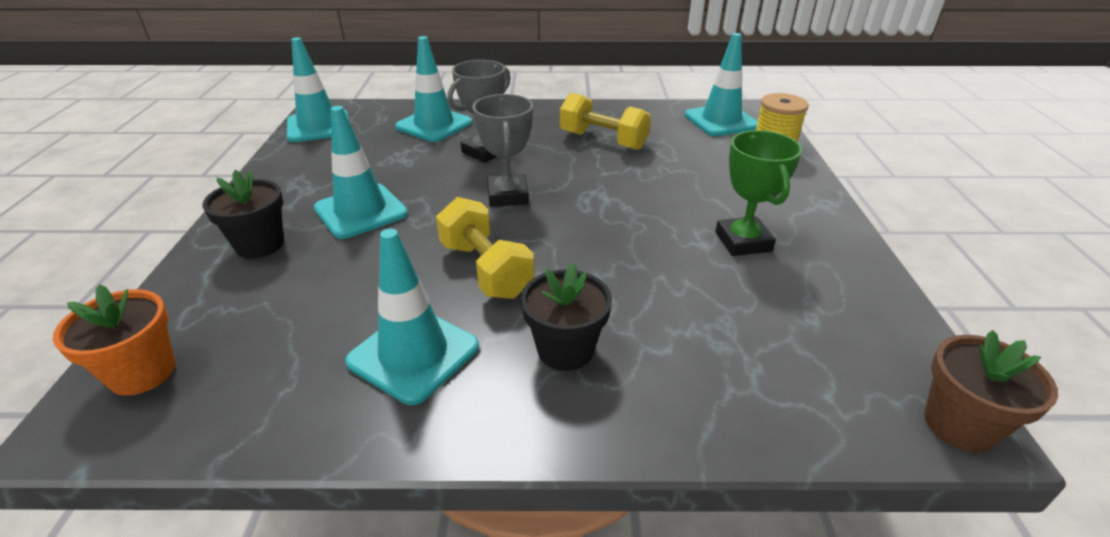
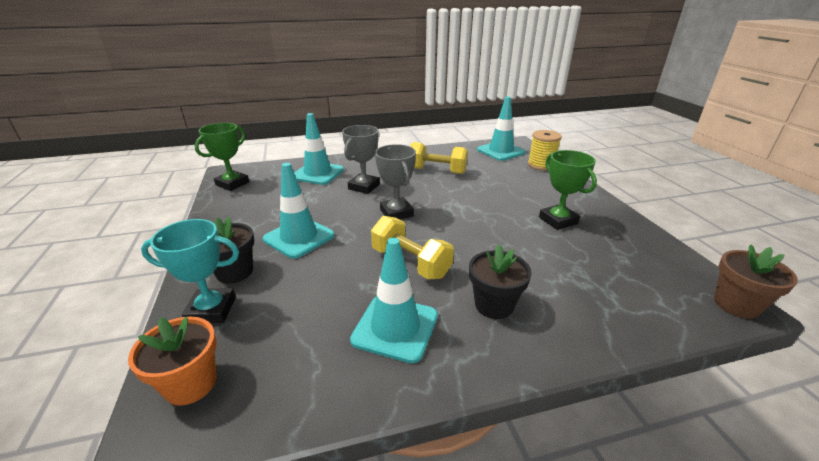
camera: 15 degrees left, 5 degrees down
turquoise traffic cone [287,37,349,142] -> green trophy [195,123,249,191]
none -> turquoise trophy [141,219,239,323]

